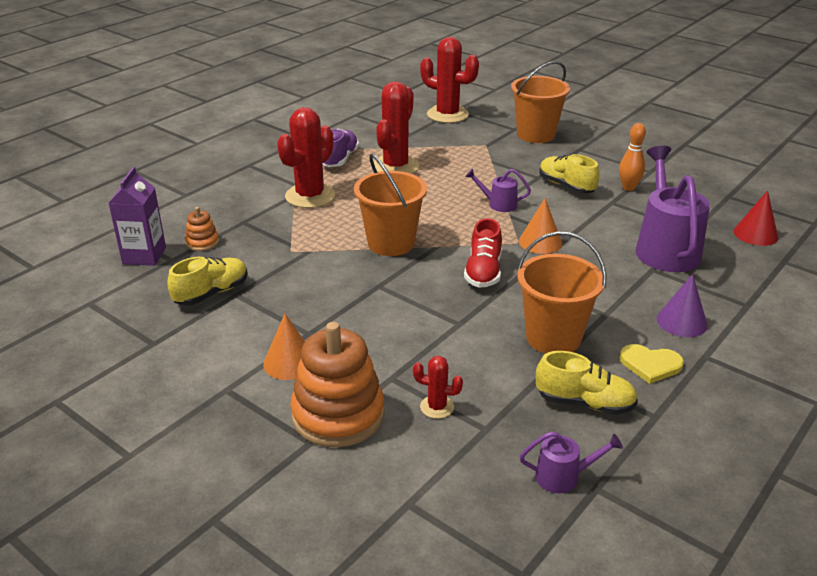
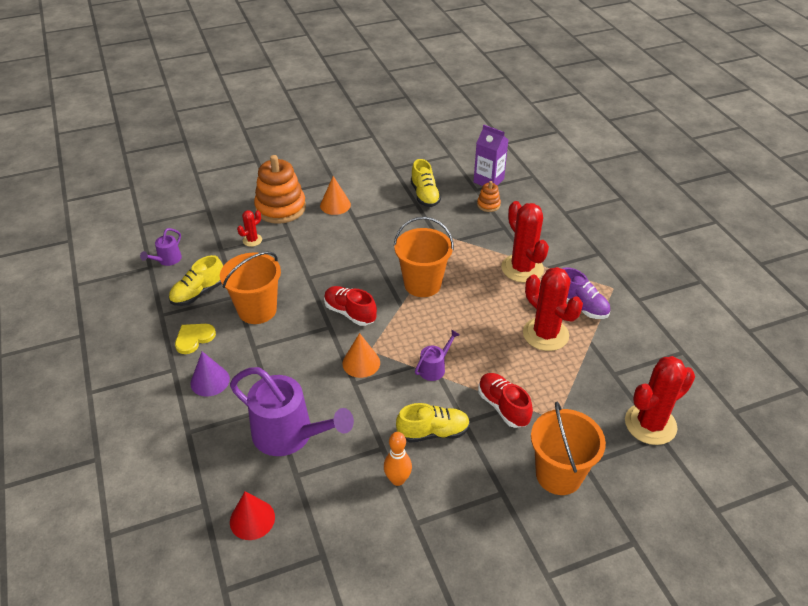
camera: 120 degrees right, 10 degrees up
none -> red shoe [478,373,533,428]

